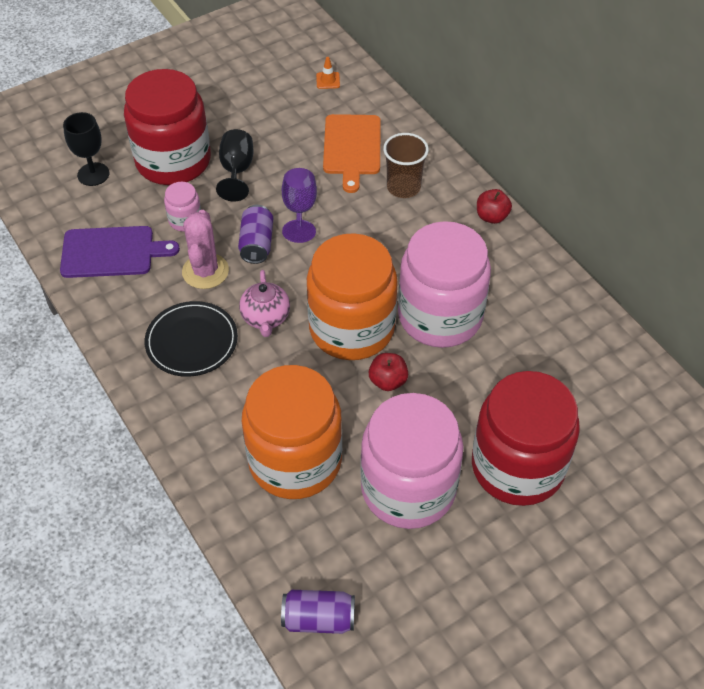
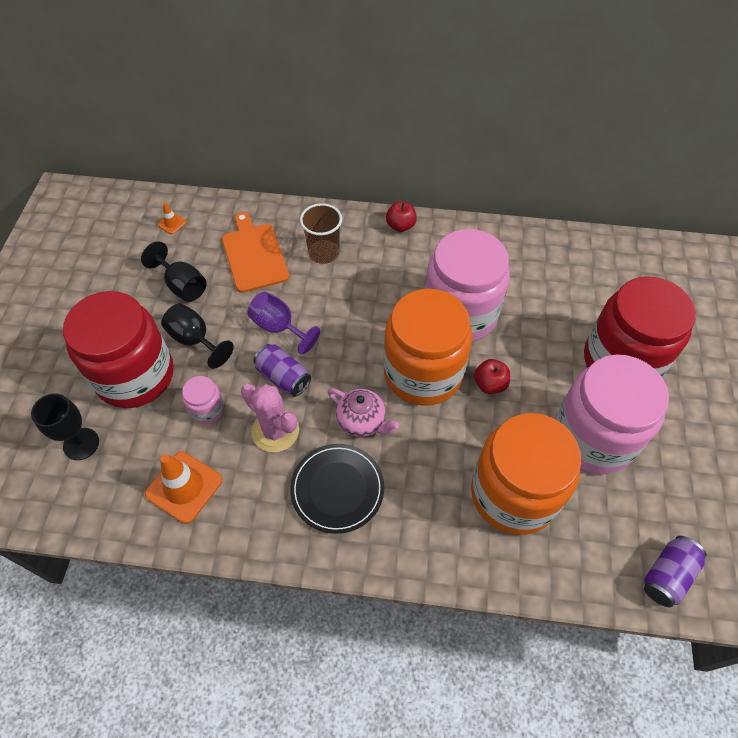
camera: 50 degrees left, 5 degrees up
purple cutting board [60,226,180,278] -> orange traffic cone [145,452,222,524]
orange cutting board [323,114,381,193] -> orange cutting board turned 150 degrees counterclockwise [222,212,289,293]
none -> black goblet [141,242,207,302]

